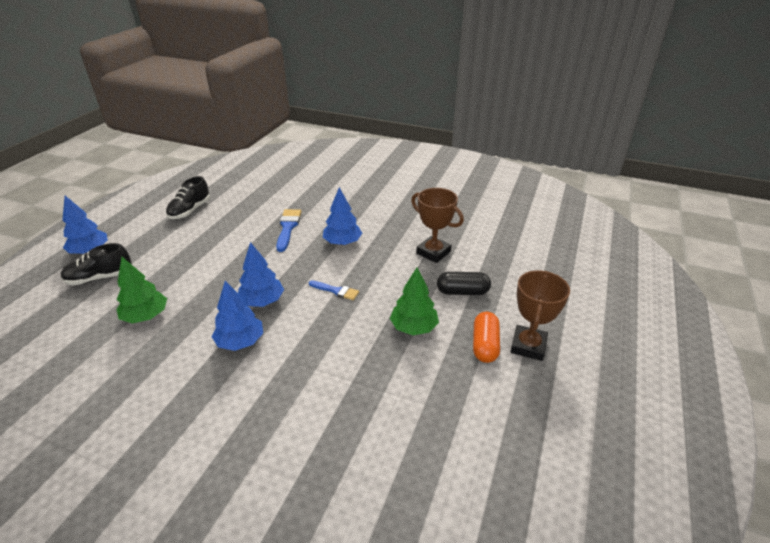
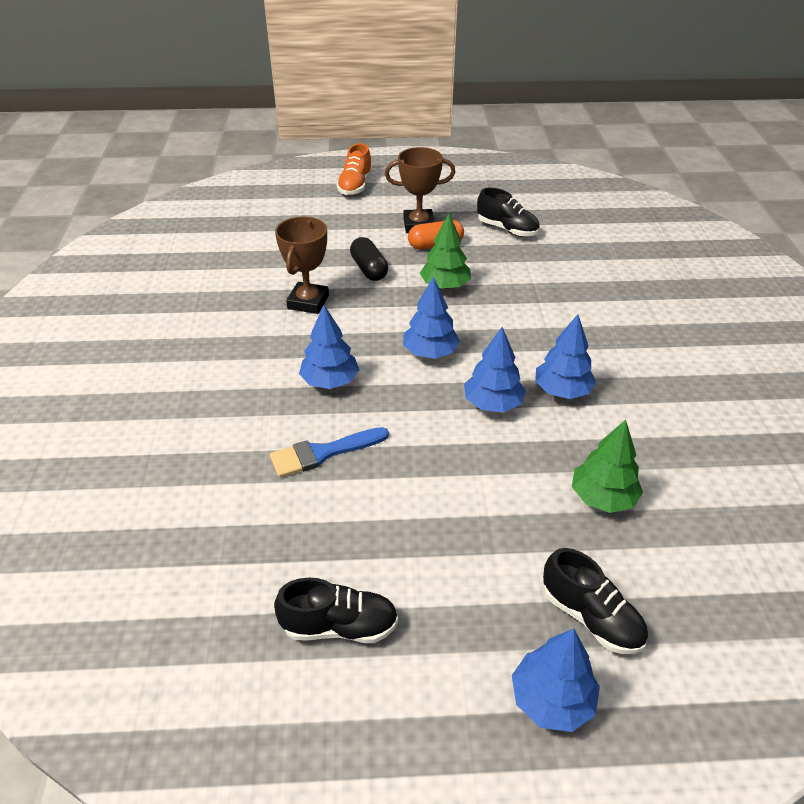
camera: 115 degrees left, 5 degrees up
blue brush [309,280,359,300] -> blue tree [403,277,460,359]
none -> orange shoe [337,143,372,195]
none -> black shoe [477,188,540,237]

